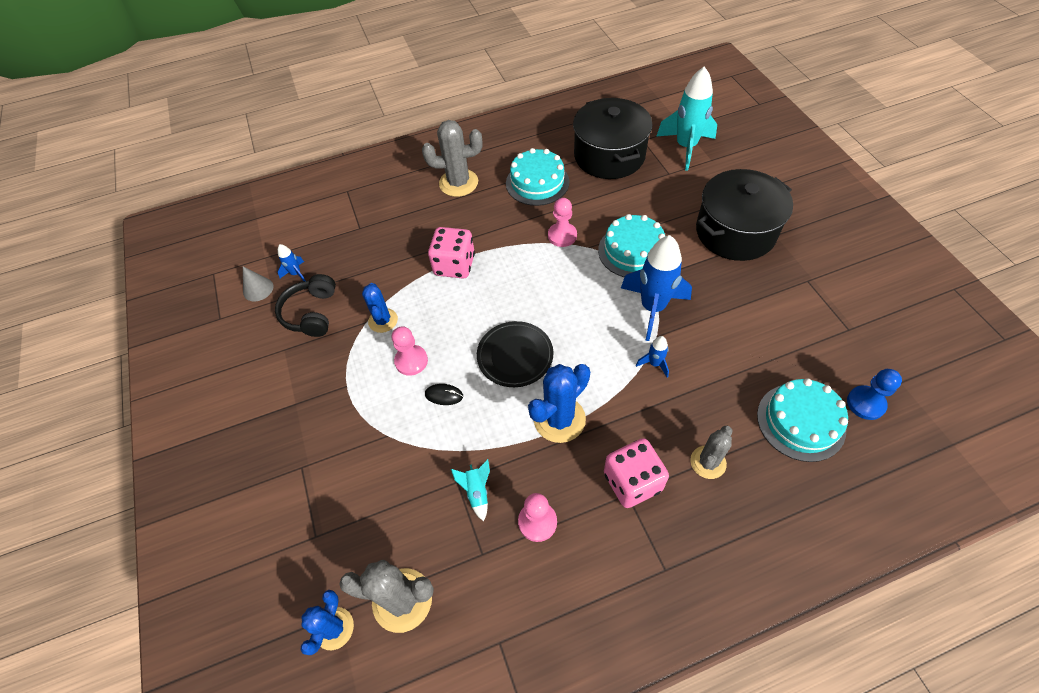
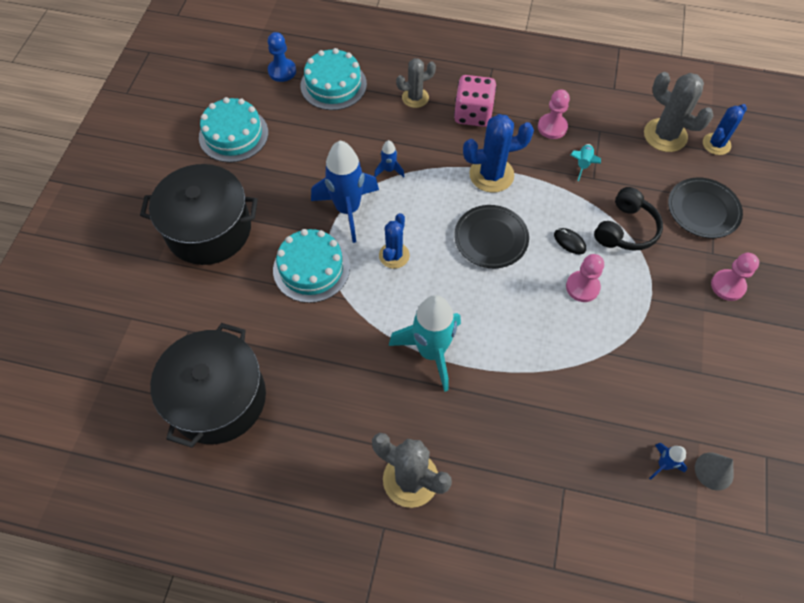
camera: 150 degrees left, 5 degrees up
black headphones [275,274,336,337] -> black headphones moved to [594,187,663,251]
blue cactus [362,283,398,333] -> blue cactus moved to [379,213,410,269]
pink dice [428,227,475,279] -> none
turquoise cake [506,148,569,206] -> turquoise cake moved to [199,97,268,162]
pink pawn [548,198,577,247] -> pink pawn moved to [711,253,759,301]
turquoise rocket [656,66,717,171] -> turquoise rocket moved to [388,295,461,392]
none -> black plate [668,177,743,238]

